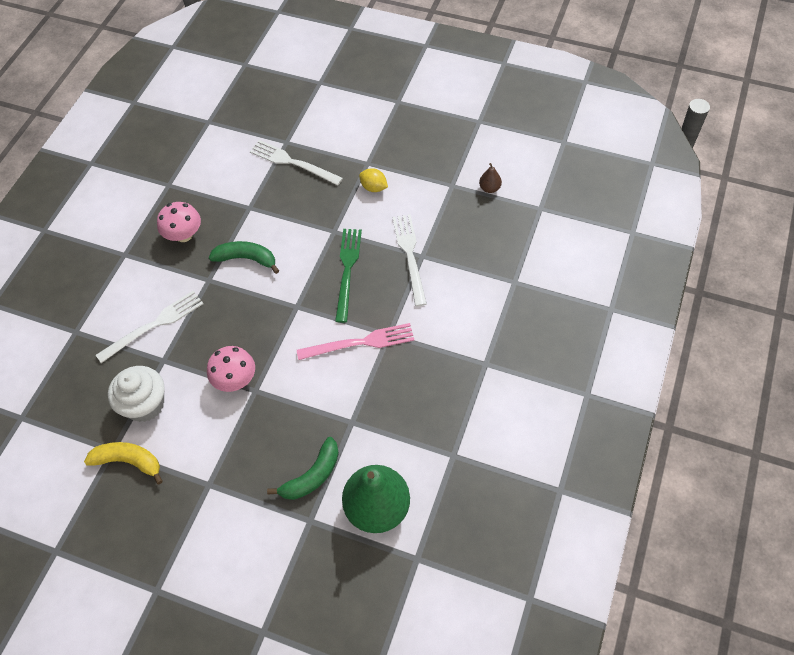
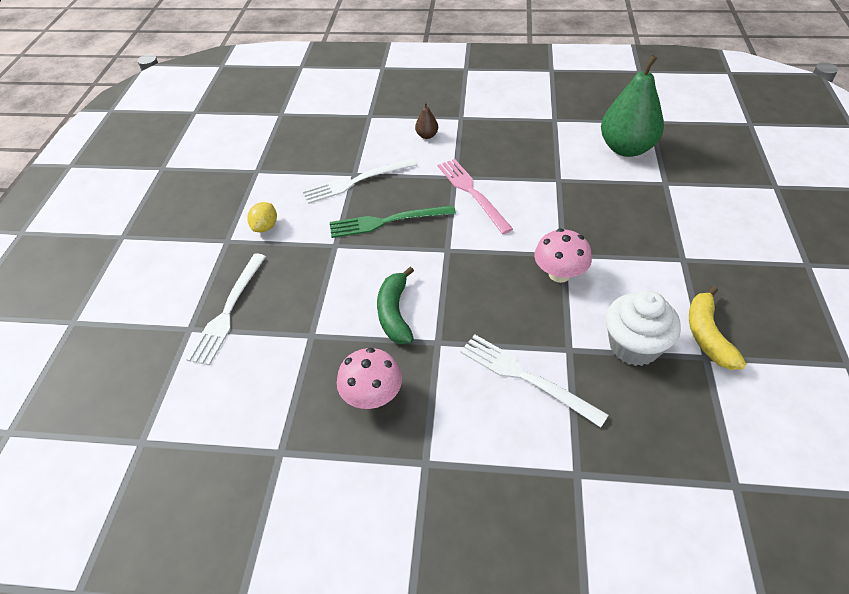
camera: 105 degrees left, 10 degrees down
green banana [267,437,339,500] -> none
brown pear [479,163,502,193] -> brown pear moved to [415,102,438,139]

